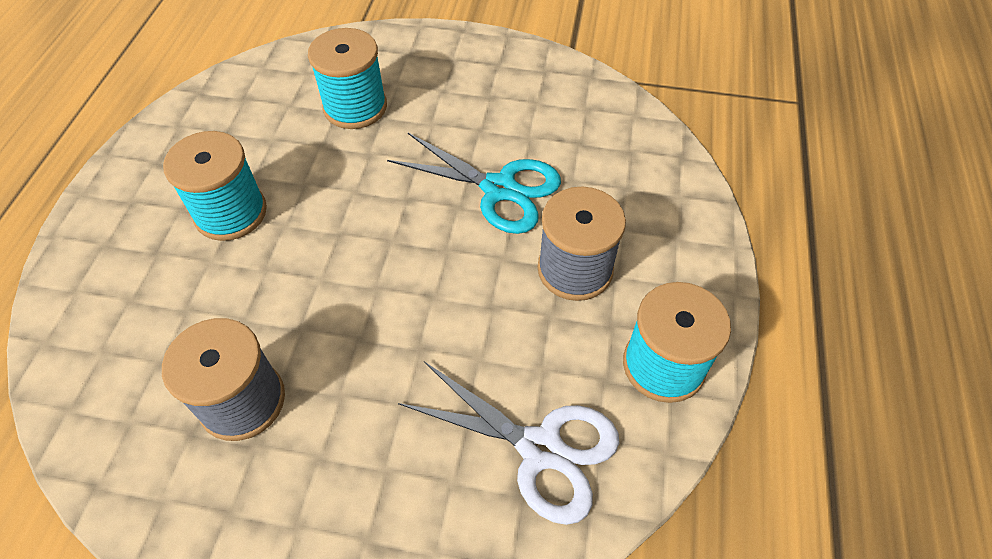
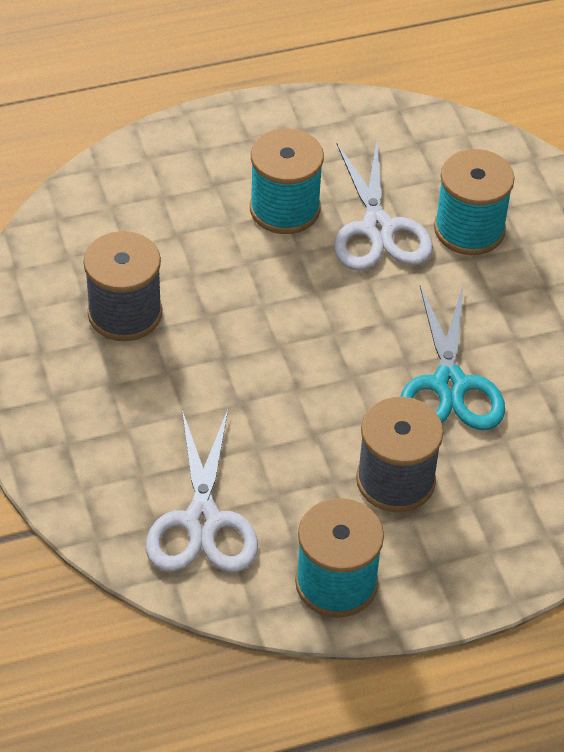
camera: 60 degrees right, 5 degrees down
none -> white scissors [334,141,433,271]

